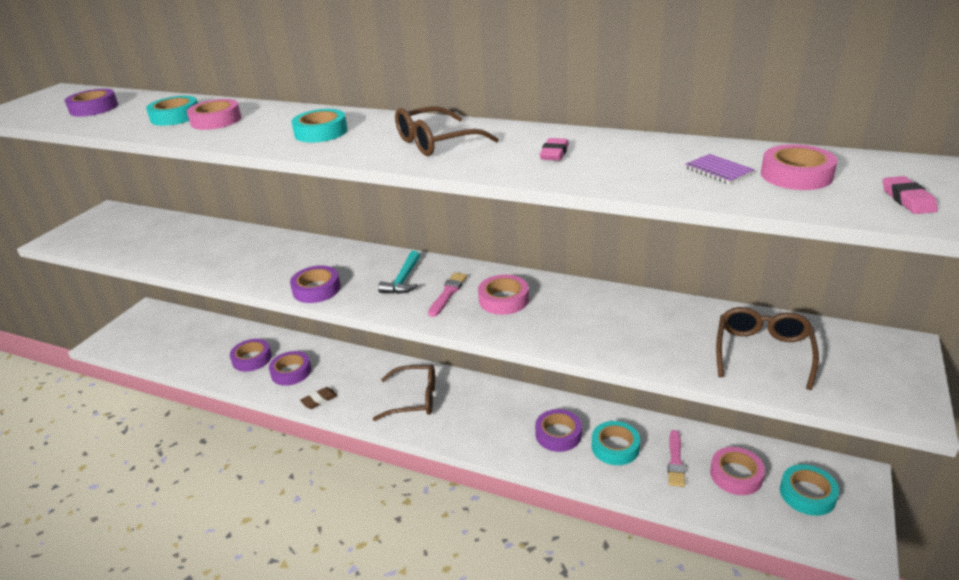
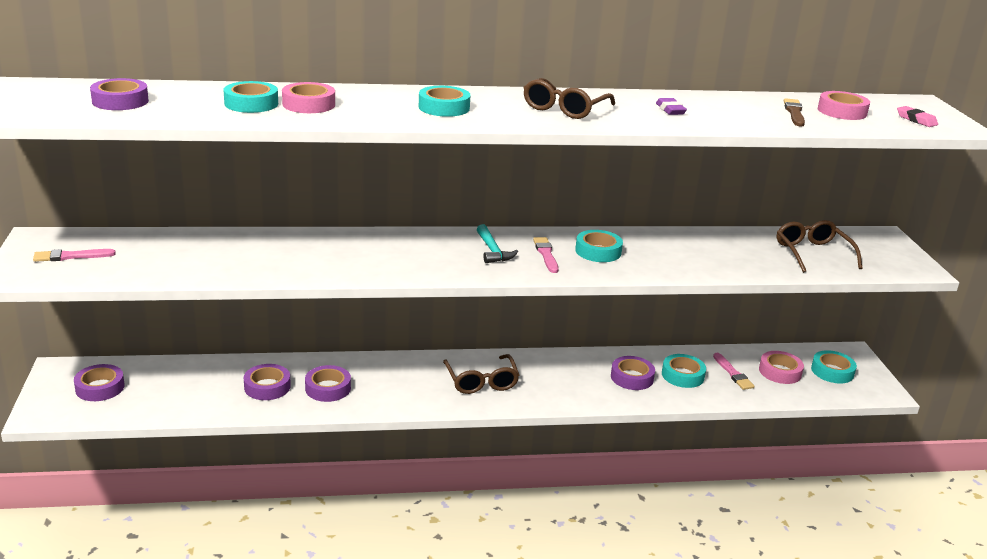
camera: 35 degrees left, 5 degrees down
purple tape [290,266,341,303] -> purple tape moved to [74,364,125,401]
brown eraser [300,387,338,409] -> none
brown glasses [373,365,435,421] -> brown glasses turned 105 degrees clockwise [443,354,519,394]
pink tape [478,275,529,315] -> turquoise tape [575,230,623,262]
pink eraser [540,138,569,161] -> purple eraser [656,98,687,115]
purple notebook [685,154,754,184] -> brown brush [784,98,805,127]
none -> pink brush [33,249,116,262]

